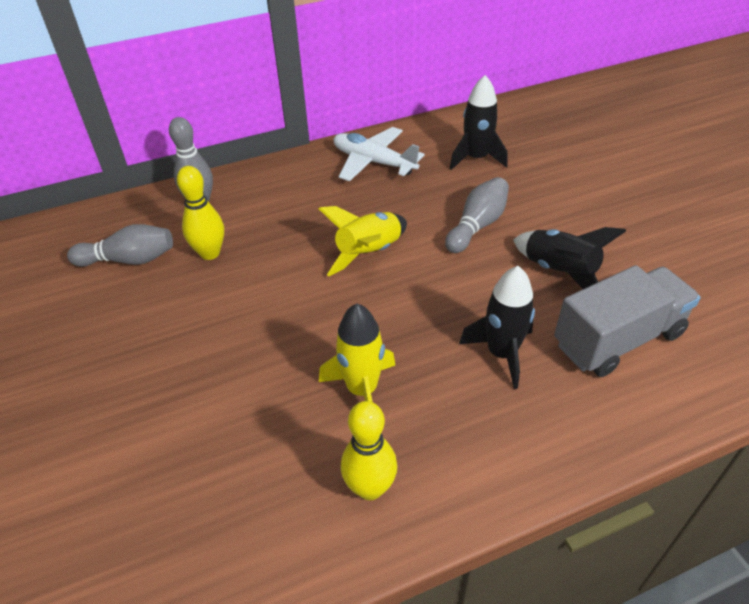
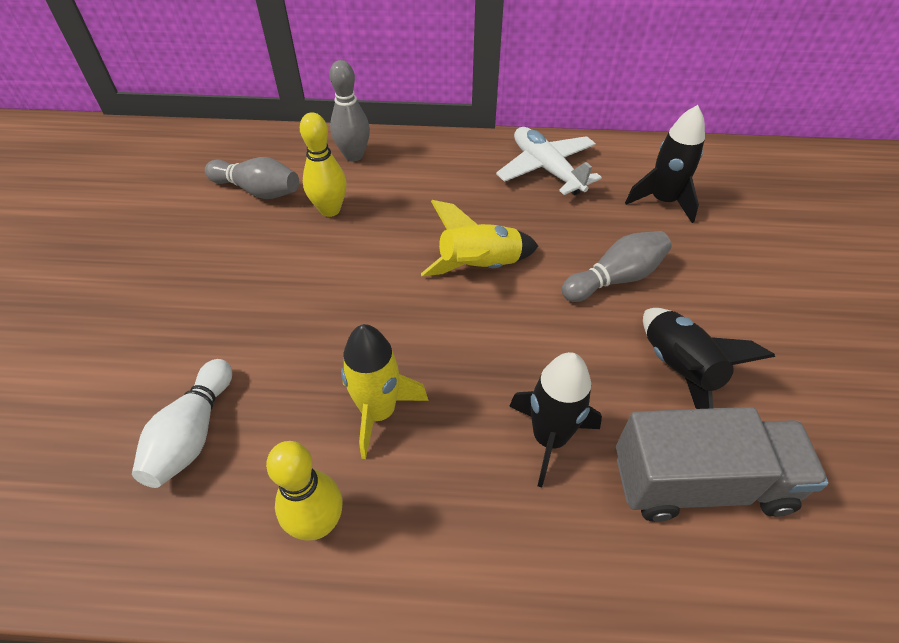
camera: 25 degrees right, 5 degrees up
none -> white bowling pin [132,359,232,488]

